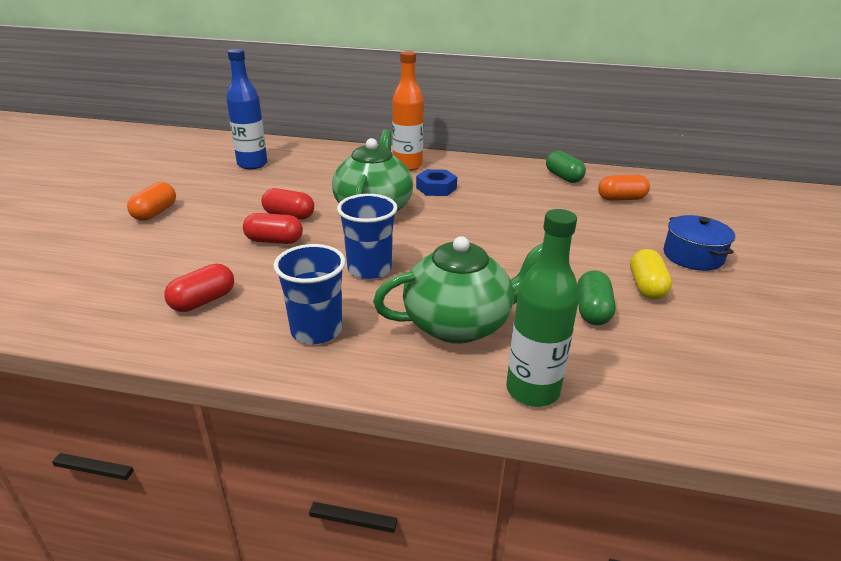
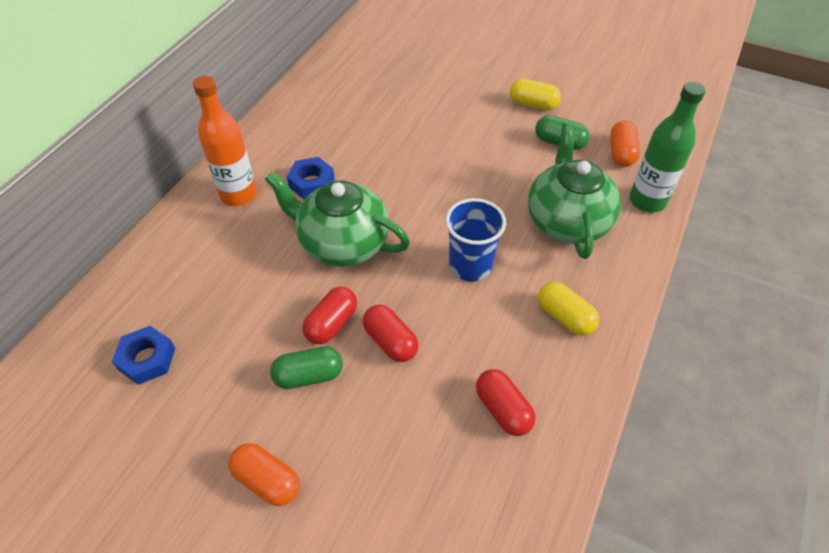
camera: 75 degrees left, 20 degrees up
blue bottle [227,49,268,169] -> blue nut [112,326,175,385]
red capsule [243,213,303,244] -> red capsule turned 60 degrees counterclockwise [363,305,419,362]
blue cup [274,244,345,344] -> yellow capsule [538,281,599,336]
green capsule [546,151,586,183] -> green capsule moved to [270,346,343,389]
orange capsule [598,175,650,201] -> orange capsule moved to [610,120,640,167]
blue pot [664,215,735,271] -> none

